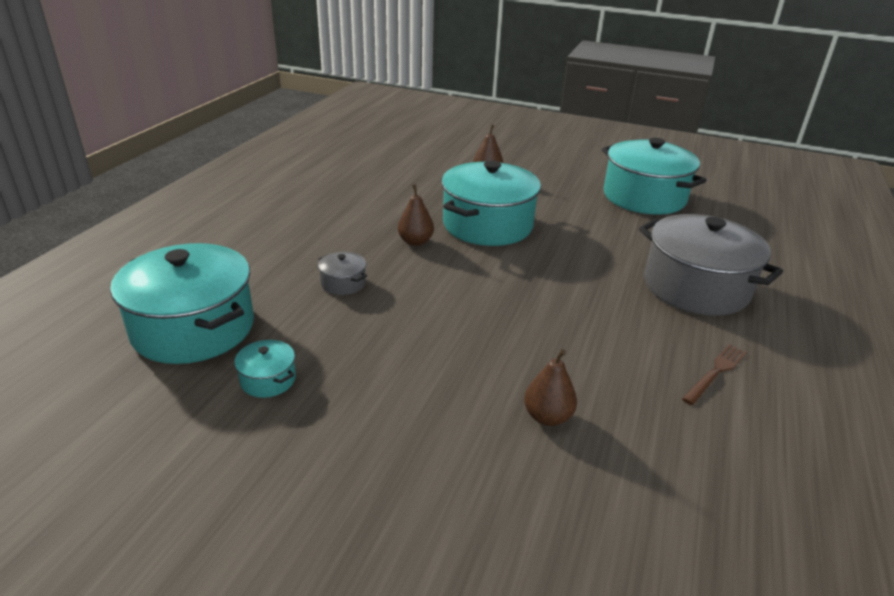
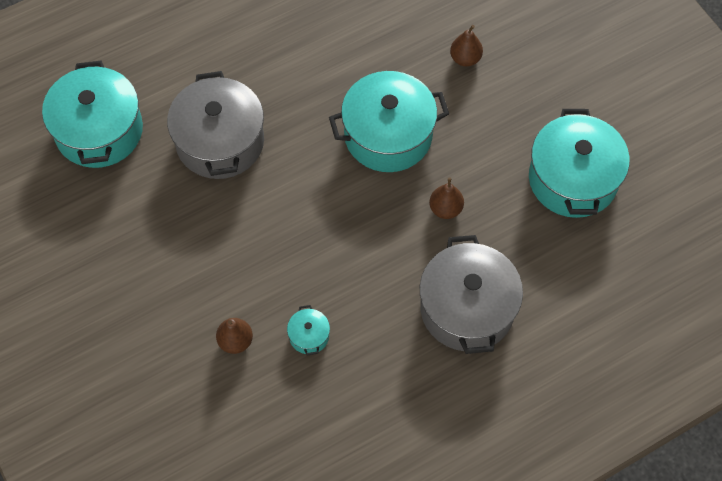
camera: 40 degrees right, 30 degrees up
turquoise pot [234,340,296,398] -> turquoise pot moved to [287,305,330,355]
grey pot [318,252,367,295] -> grey pot [167,71,264,179], size x2.38
brown pear [398,184,434,246] -> brown pear moved to [429,177,464,219]
brown fork [682,344,747,405] -> none

